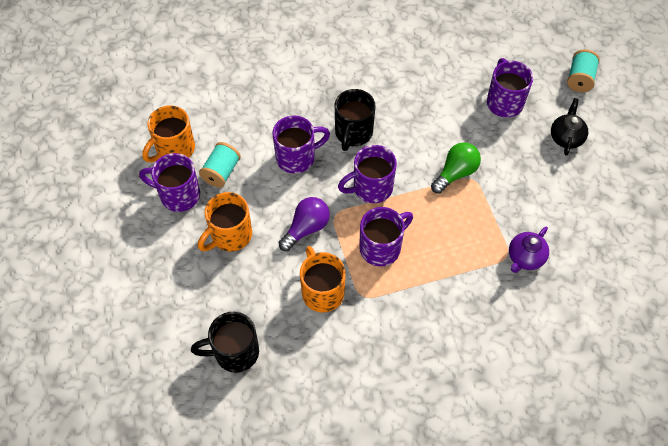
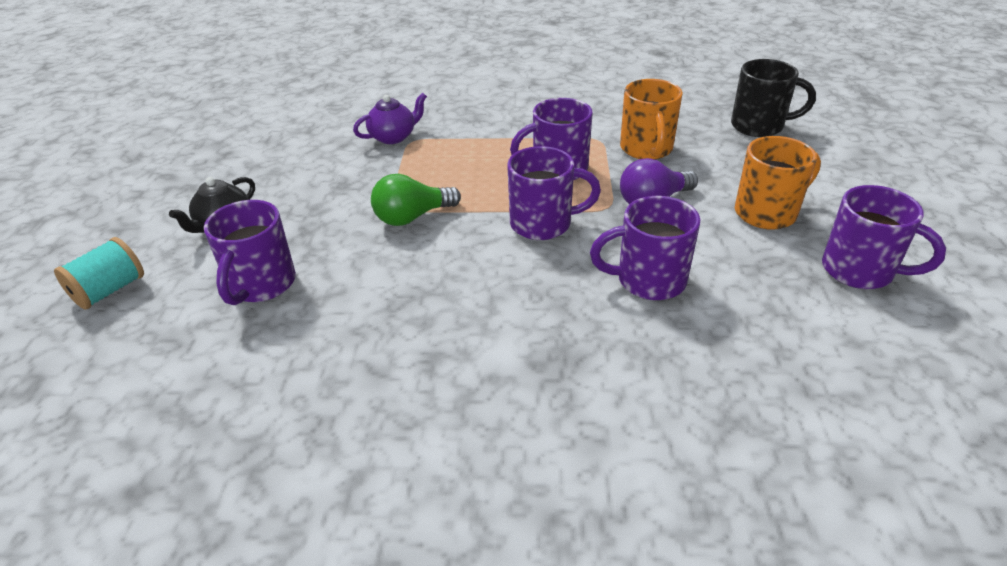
camera: 160 degrees left, 20 degrees down
orange mug [142,105,195,162] -> none
turquoise spool [199,142,241,187] -> none
black mug [335,89,376,151] -> none

